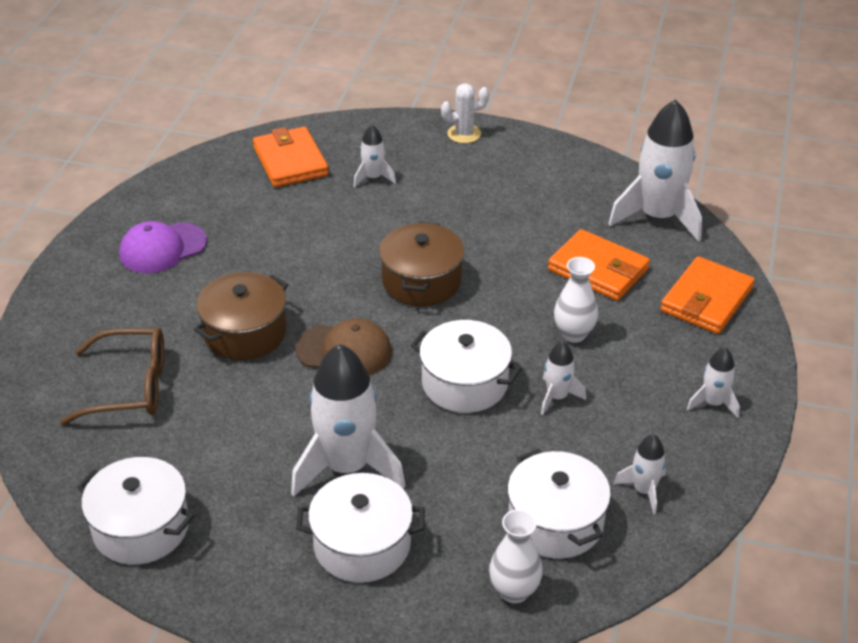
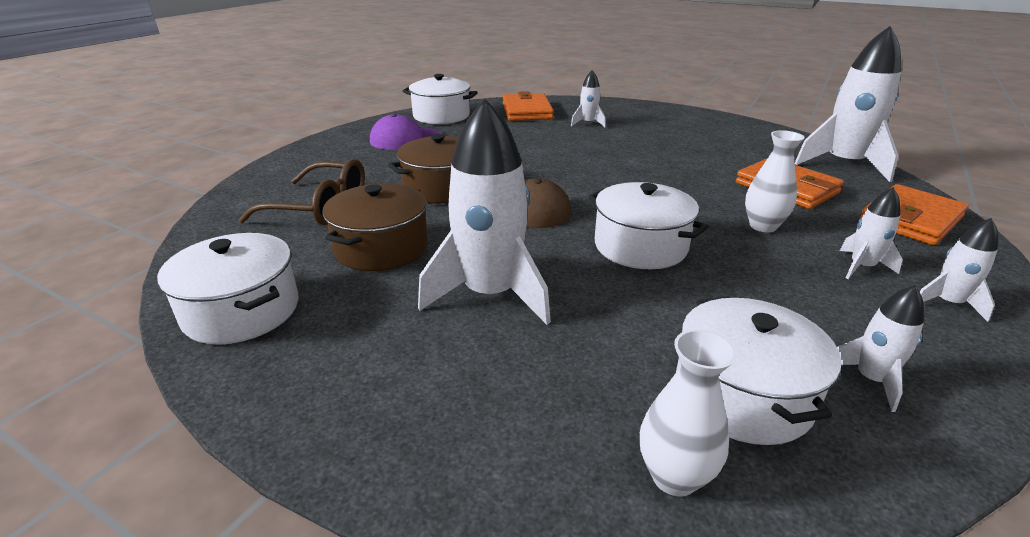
camera: 15 degrees right, 10 degrees down
white pot [296,473,425,583] -> white pot moved to [403,74,478,124]
brown pot [379,222,464,306] -> brown pot moved to [322,183,428,271]
white cactus [441,84,489,143] -> none
white rocket [541,341,586,415] -> white rocket moved to [840,187,903,279]

